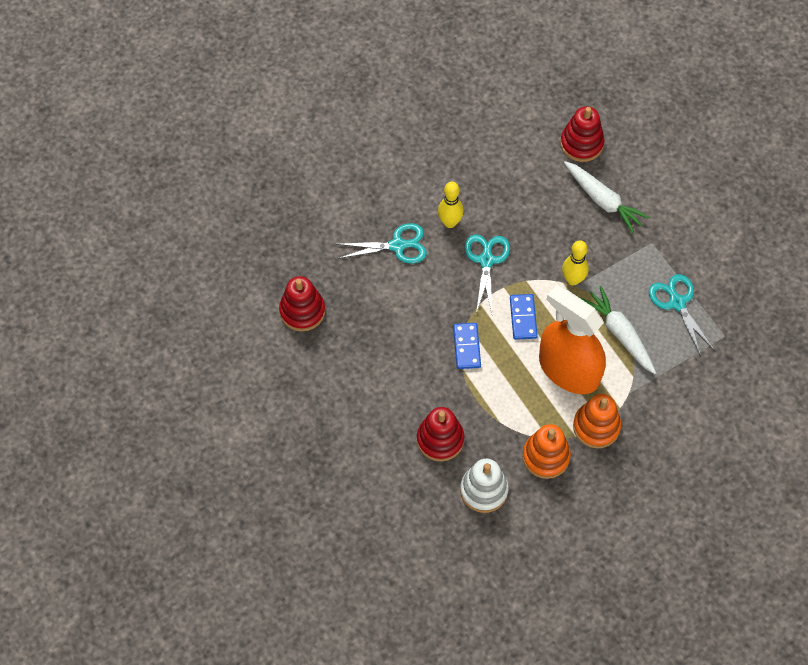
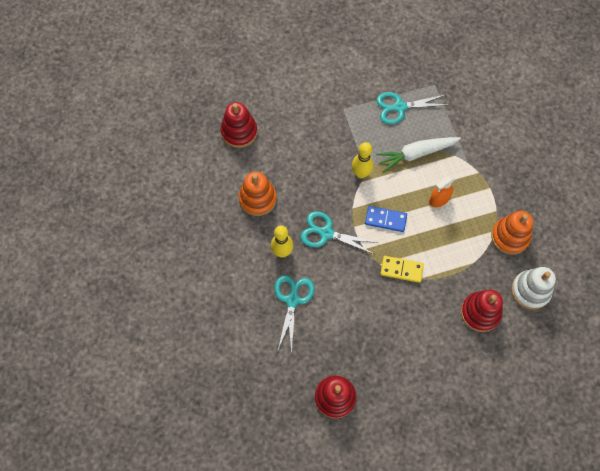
camera: 75 degrees left, 5 degrees up
blue domino [453,323,481,369] -> yellow domino [380,256,424,283]
orange spray bottle [539,285,606,394] -> orange spray bottle [429,176,455,207], size x0.43
white carrot [564,161,650,233] -> none
orange stacking toy [573,394,621,448] -> orange stacking toy moved to [239,171,277,216]

